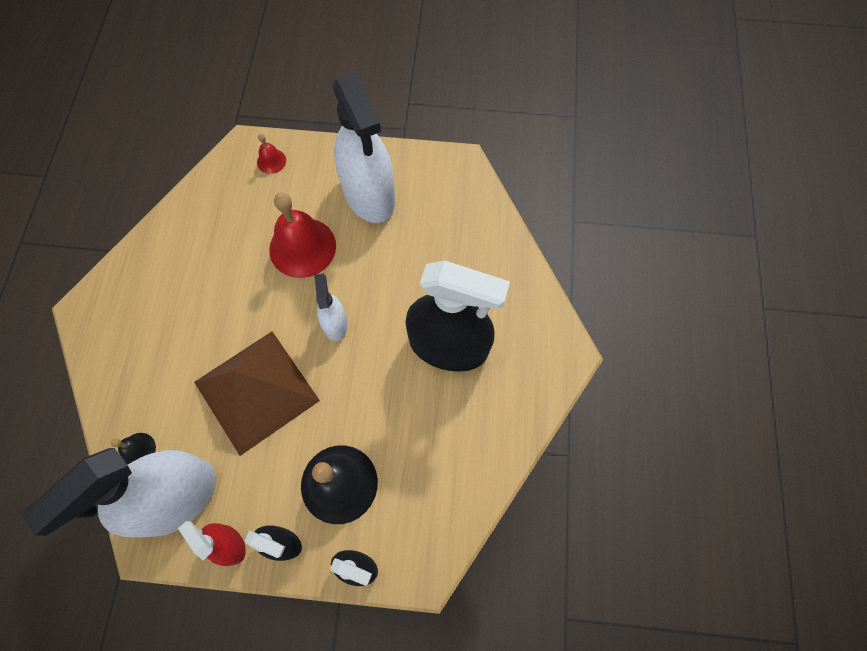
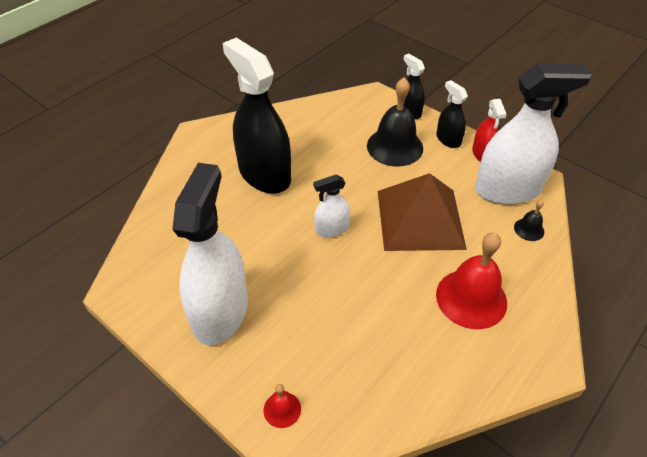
camera: 145 degrees left, 20 degrees down
red bell [269,192,336,278] -> red bell moved to [436,232,507,329]
white spray bottle [314,274,348,341] -> white spray bottle turned 45 degrees clockwise [313,174,350,238]

